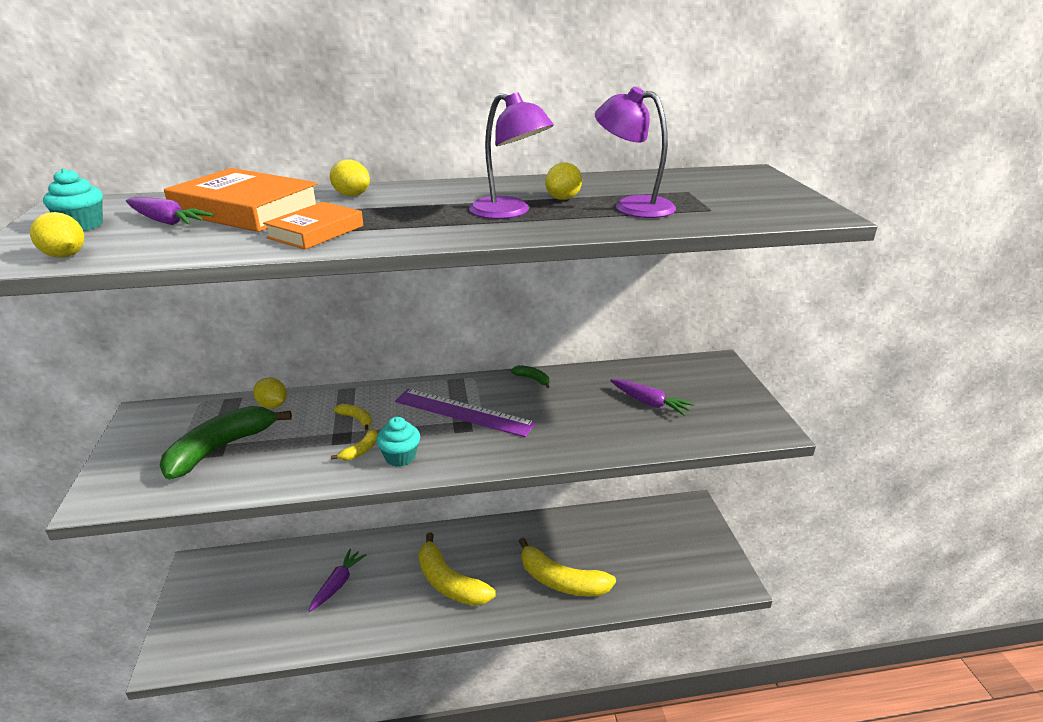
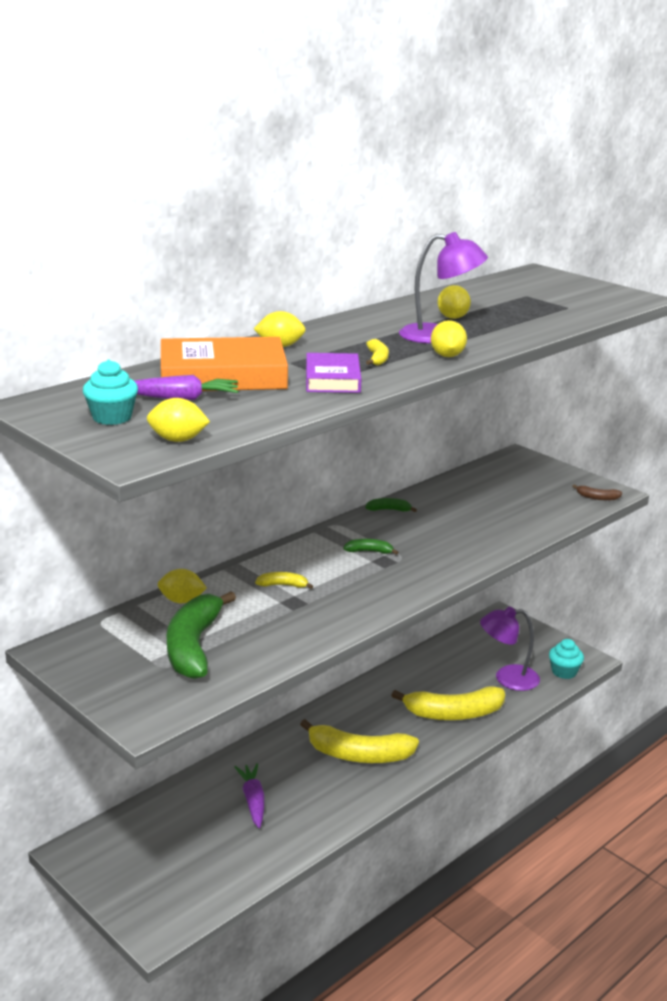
camera: 35 degrees left, 5 degrees down
orange book [263,202,363,250] -> purple book [306,353,361,393]
yellow banana [331,429,377,460] -> yellow banana moved to [366,339,389,365]
turquoise cupcake [376,417,420,467] -> turquoise cupcake moved to [549,639,584,679]
purple ruler [395,389,536,437] -> green banana [344,539,399,555]
purple lamp [595,87,676,218] -> purple lamp moved to [480,607,540,691]
purple carrot [610,379,695,416] -> none
none -> yellow lemon [431,320,467,357]
none -> brown banana [572,484,622,500]

